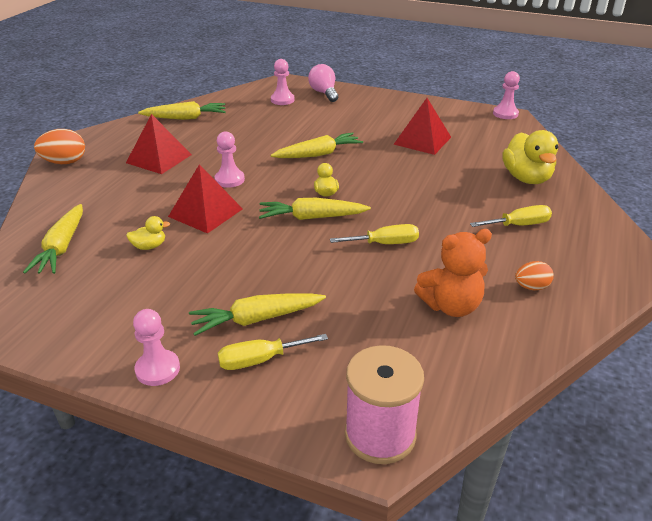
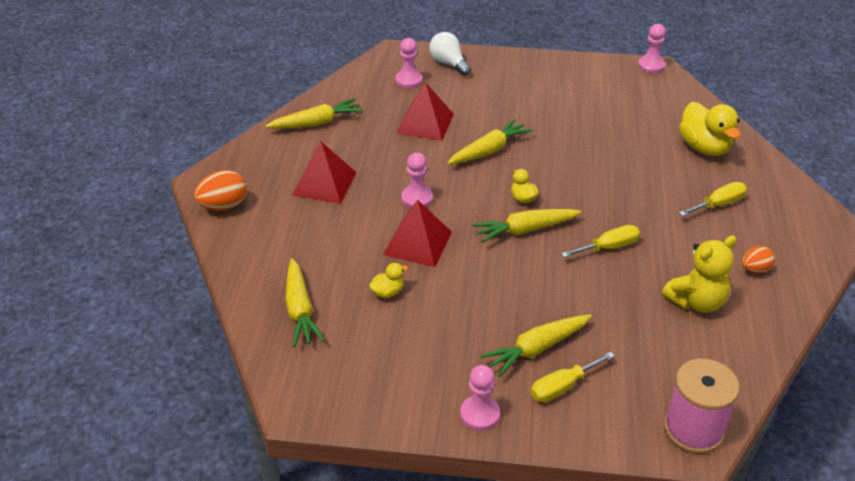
camera: 15 degrees left, 5 degrees up
pink light bulb [308,64,338,102] -> white light bulb [429,32,471,76]
red pyramid [393,98,451,155] -> red pyramid moved to [396,82,454,141]
orange teddy bear [414,229,492,317] -> yellow teddy bear [662,236,737,313]

